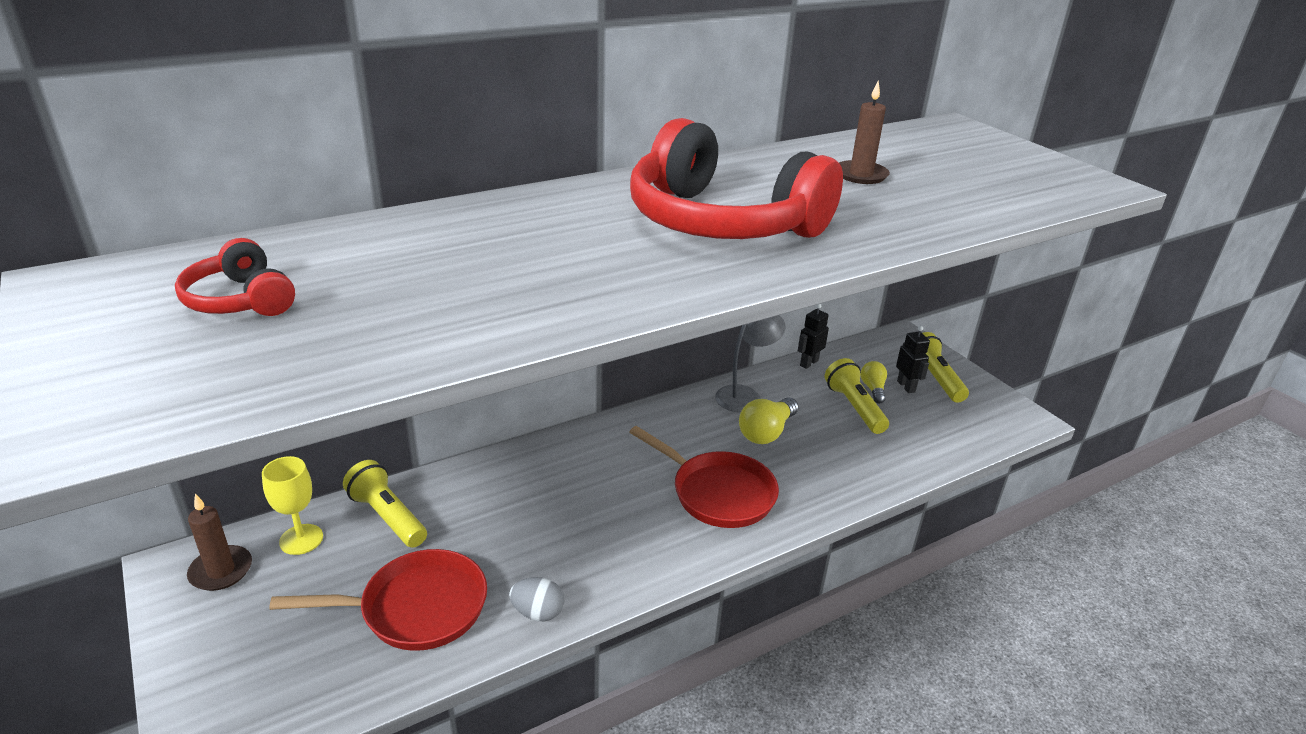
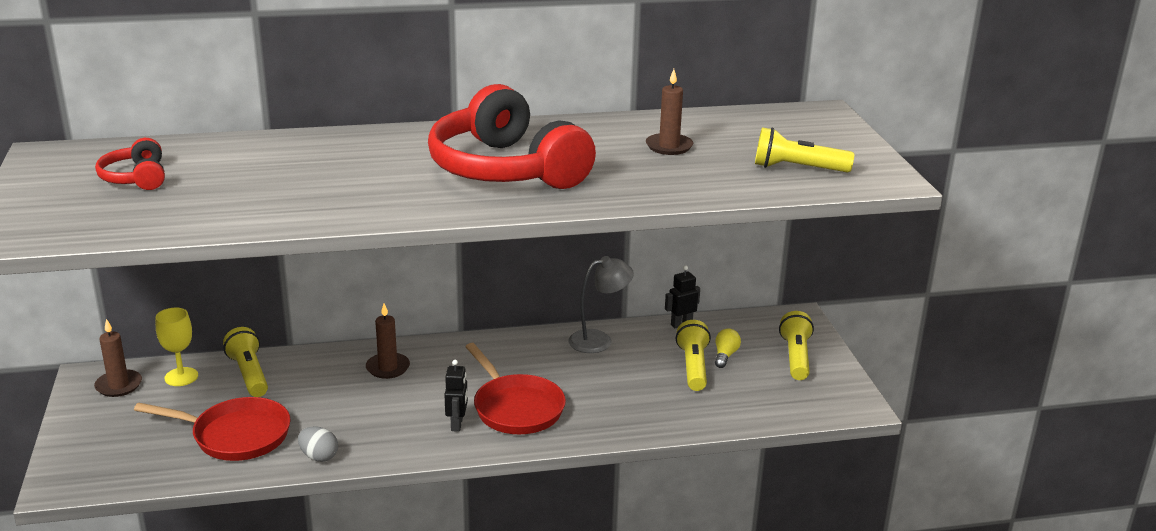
camera: 20 degrees right, 5 degrees down
yellow light bulb [739,397,798,444] -> none
black robot [896,326,930,393] -> black robot moved to [444,360,468,432]
none -> brown candle [366,303,410,379]
none -> yellow flashlight [755,127,854,173]

